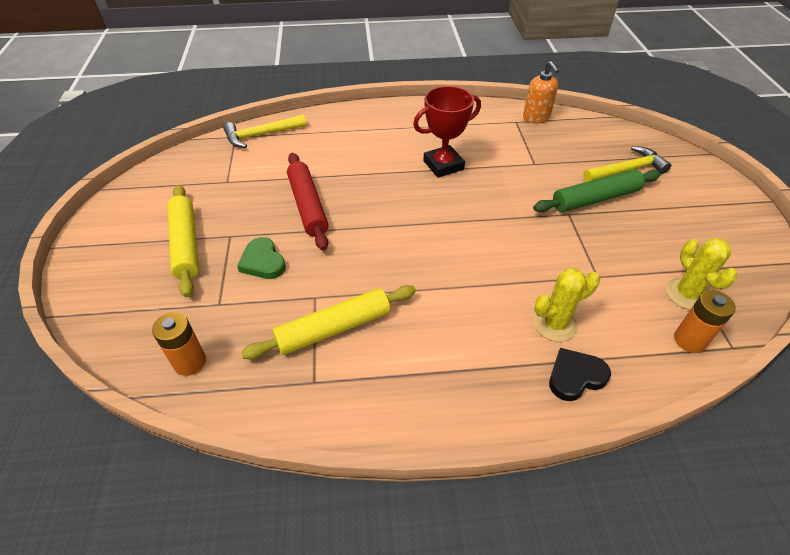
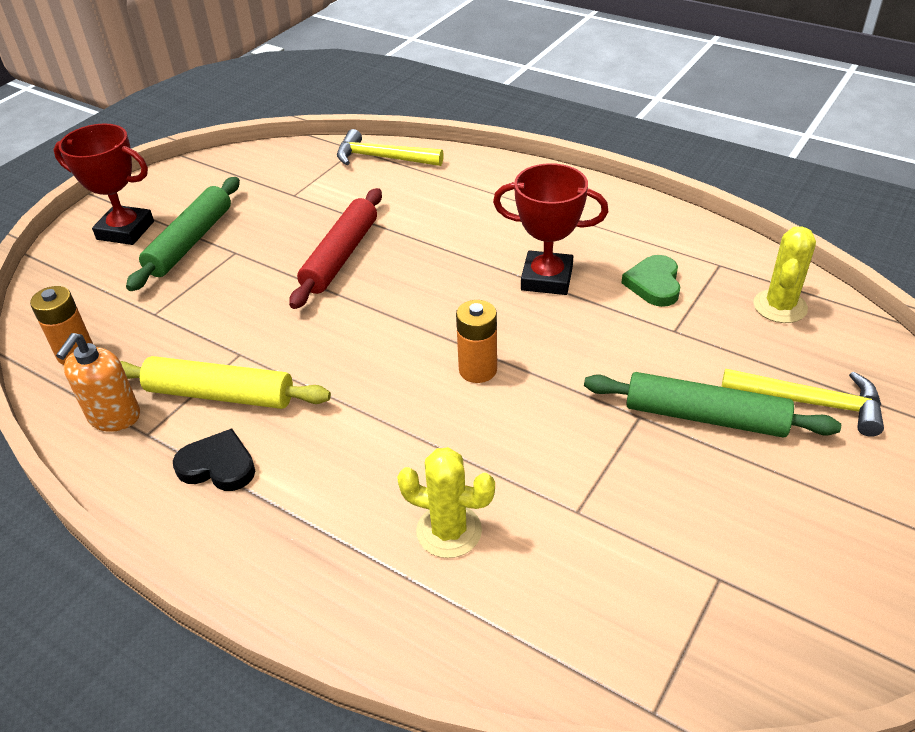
camera: 40 degrees right, 5 degrees down
yellow rolling pin [167,185,199,297] -> green rolling pin [126,177,240,291]
green heart [237,237,286,279] -> green heart moved to [622,255,680,307]
orange soap dispenser [523,61,559,124] -> orange soap dispenser moved to [56,333,140,432]
black heart [549,348,611,401] -> black heart moved to [173,428,255,491]
yellow cactus [666,238,737,310] -> yellow cactus moved to [754,227,816,323]
orange battery [674,290,736,353] -> orange battery moved to [456,300,497,383]
none -> red trophy [54,124,154,245]

